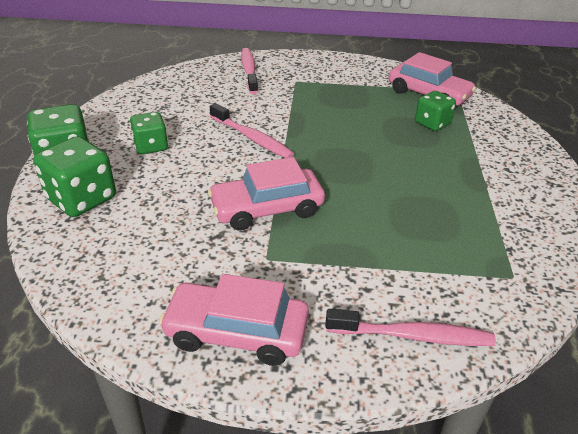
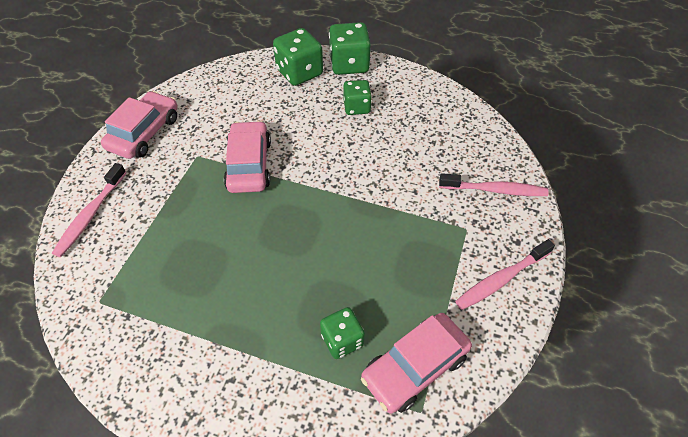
camera: 105 degrees right, 15 degrees up
pink toothbrush [210,103,294,158] -> pink toothbrush moved to [455,239,555,310]

